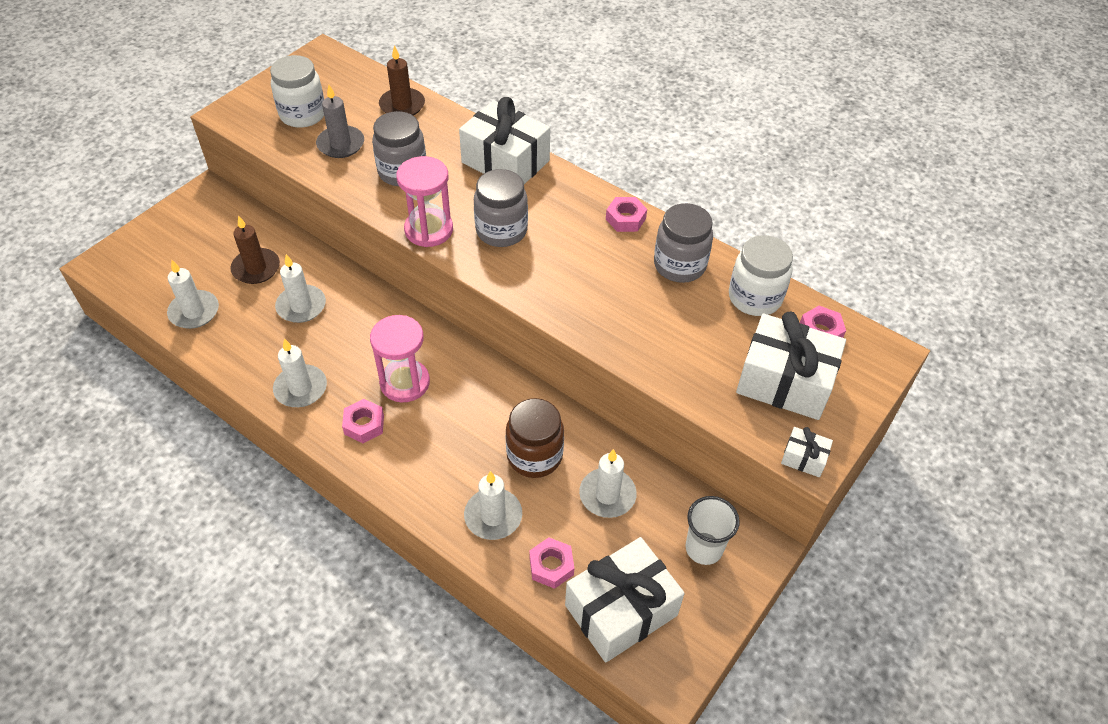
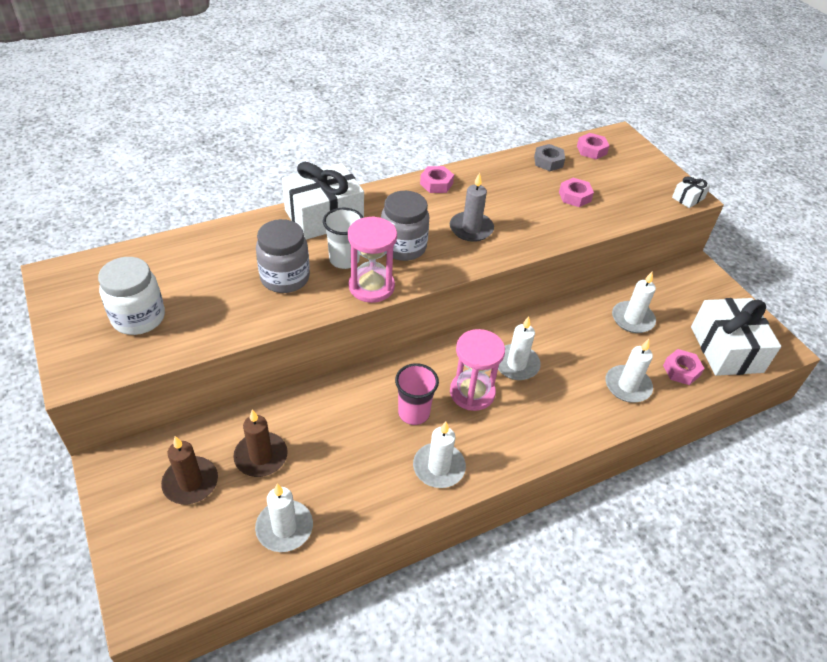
camera: 65 degrees left, 5 degrees down
white candle [275,254,326,323] -> white candle moved to [498,316,541,380]
grey candle [316,85,364,158] -> grey candle moved to [450,173,494,242]
pink nut [342,399,384,443] -> pink nut moved to [559,178,594,207]
brown candle [379,45,425,115] -> brown candle moved to [161,436,218,504]
brown jar [506,398,564,478] -> none
grey jar [654,203,713,283] -> none
white cup [685,496,740,565] -> white cup moved to [323,208,363,269]
white jar [729,235,793,316] -> grey nut [534,144,565,171]
white gift [736,311,846,420] -> none
none -> pink cup [395,363,439,425]

